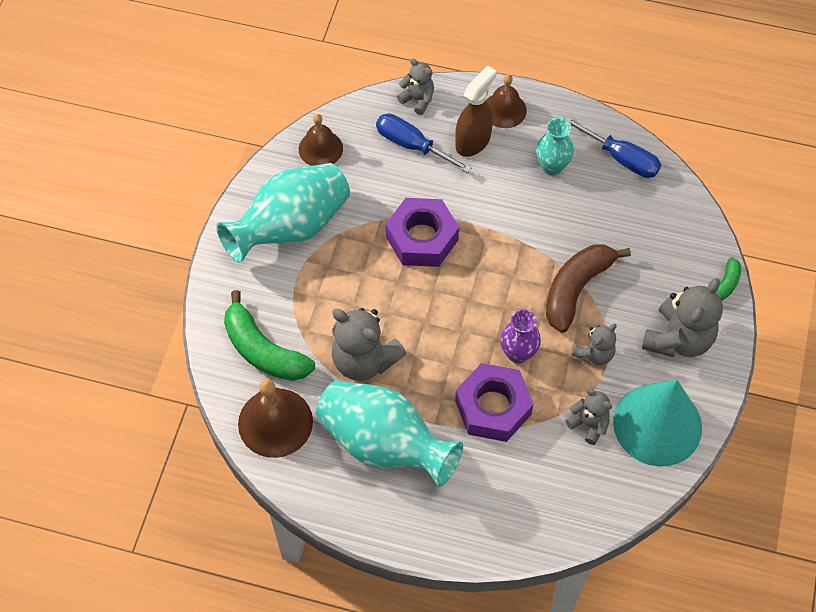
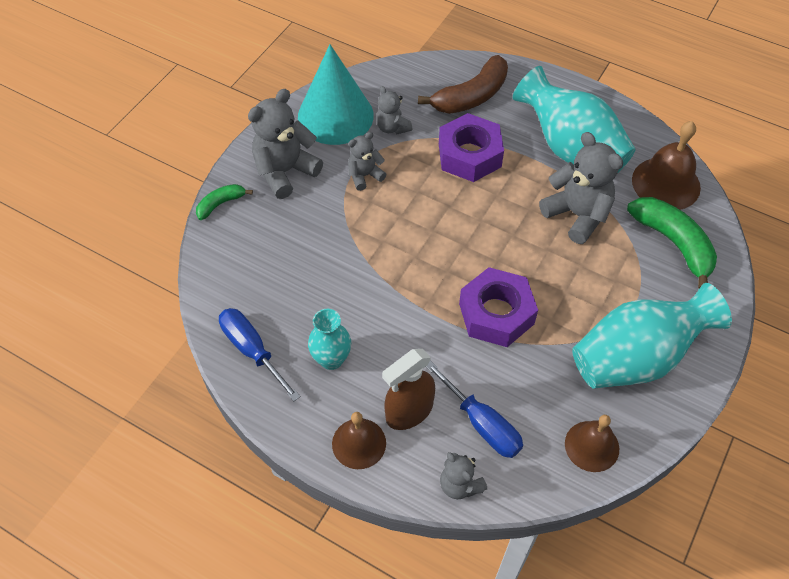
camera: 165 degrees left, 5 degrees down
purple vase [500,309,541,363] -> none
brown banana [546,245,631,333] -> brown banana moved to [418,55,508,114]

